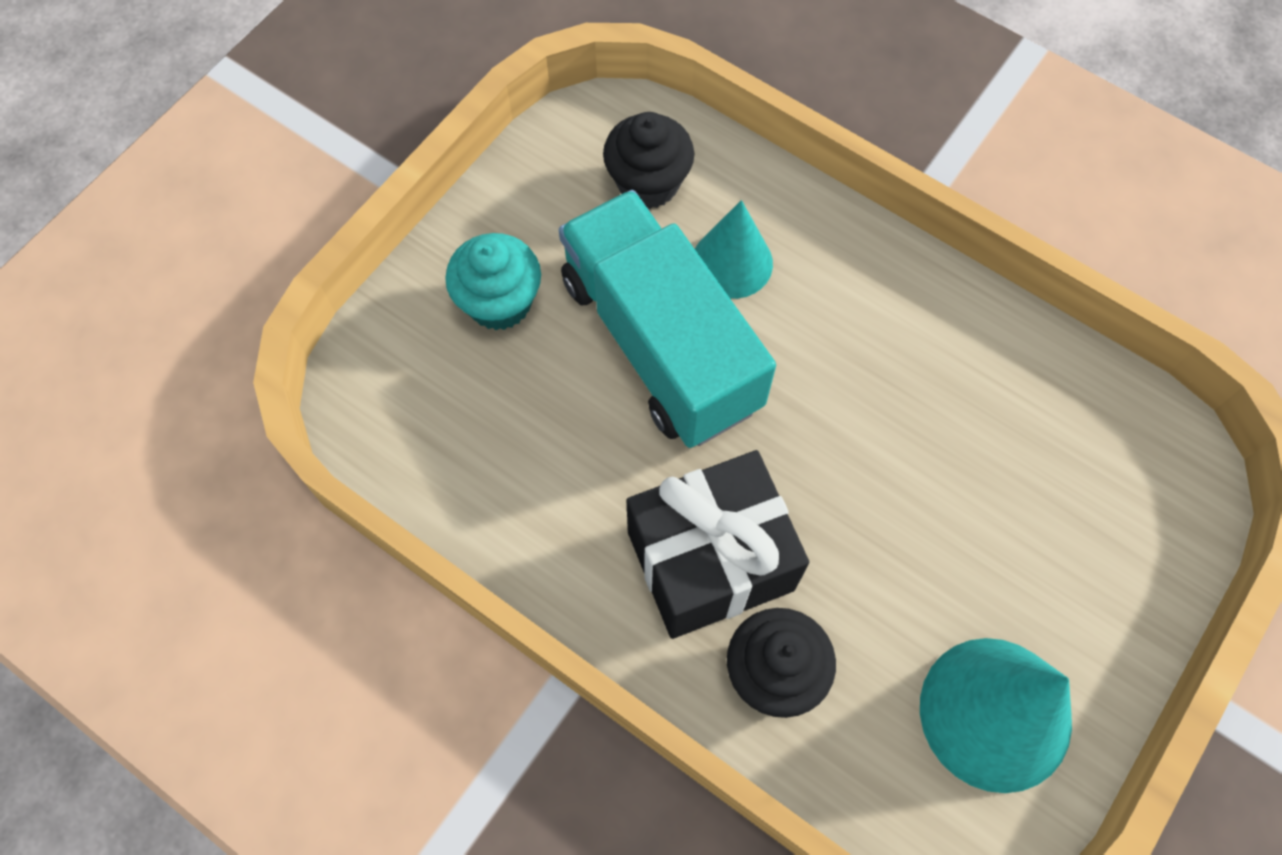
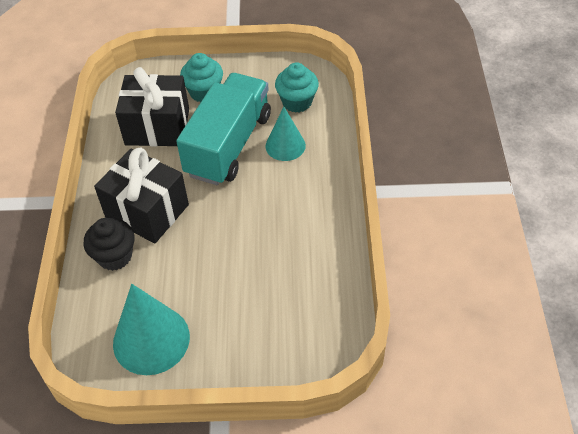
camera: 55 degrees right, 15 degrees down
black cupcake [603,112,694,209] -> turquoise cupcake [275,62,319,113]
none -> black gift [115,67,189,146]

